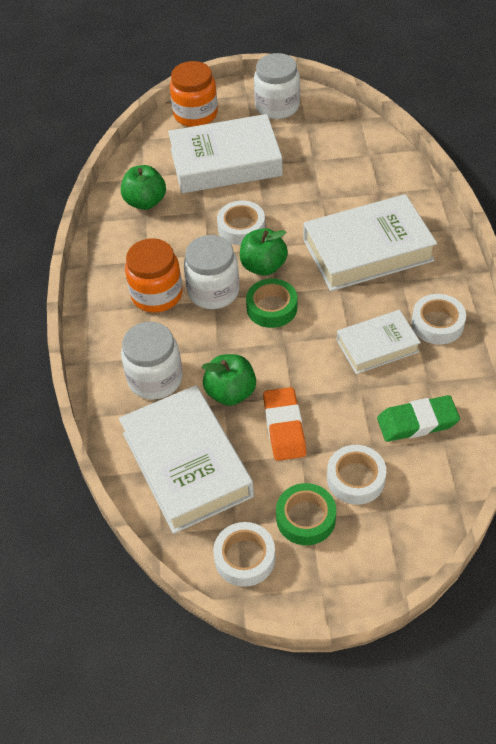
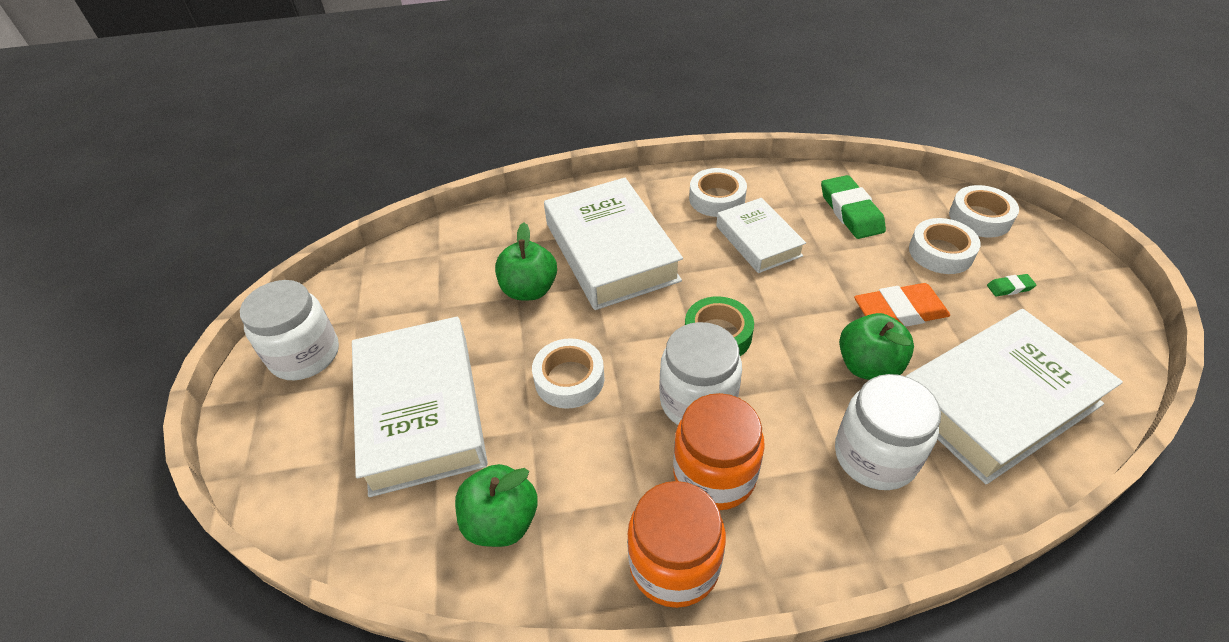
camera: 95 degrees left, 5 degrees down
orange jar [170,61,218,127] -> orange jar moved to [627,481,726,608]
white tape [213,522,275,587] -> white tape moved to [949,185,1019,237]
green apple [240,228,288,276] -> green apple moved to [495,222,557,300]
green tape [276,483,336,545] -> green eraser [987,274,1036,297]

